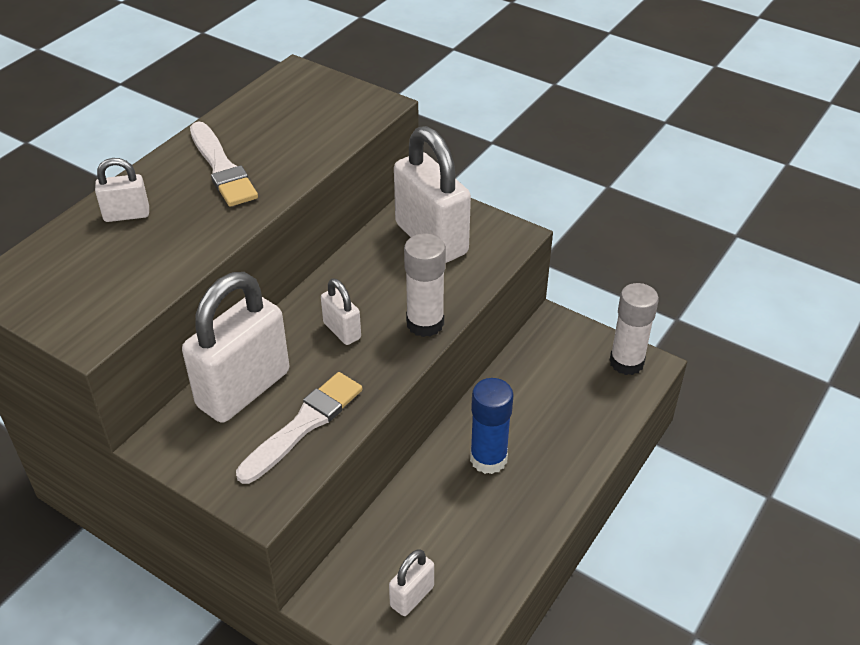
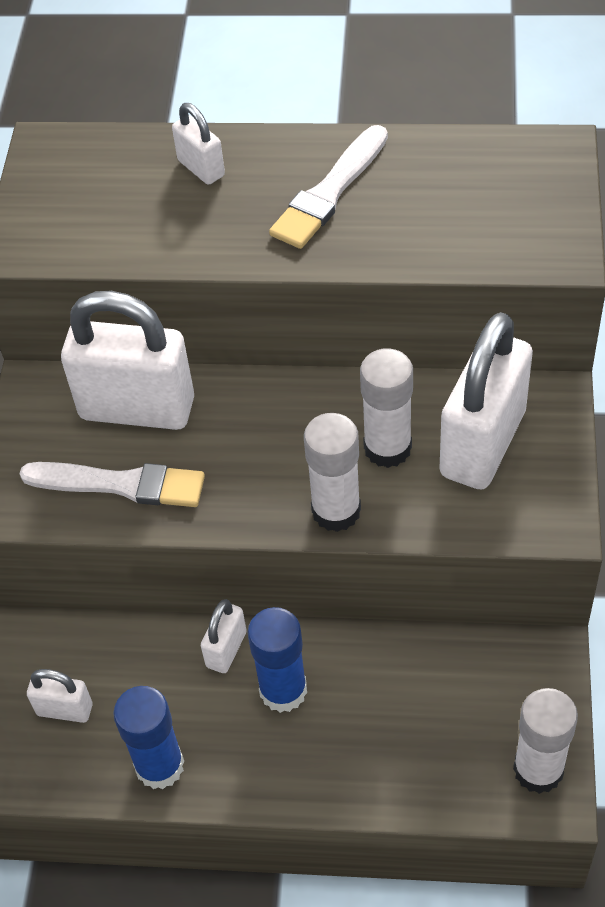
camera: 65 degrees right, 10 degrees up
white padlock [321,278,361,345] -> white padlock moved to [201,599,247,673]
none -> blue glue stick [113,686,184,789]
none -> white glue stick [360,348,413,468]

